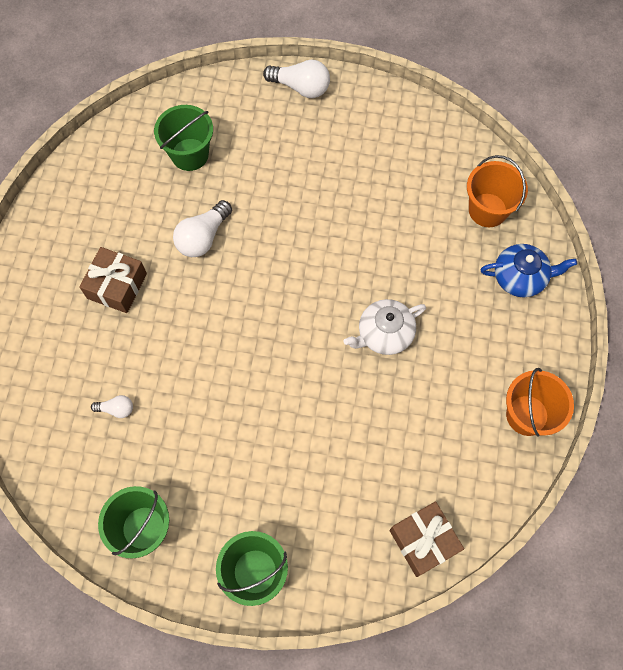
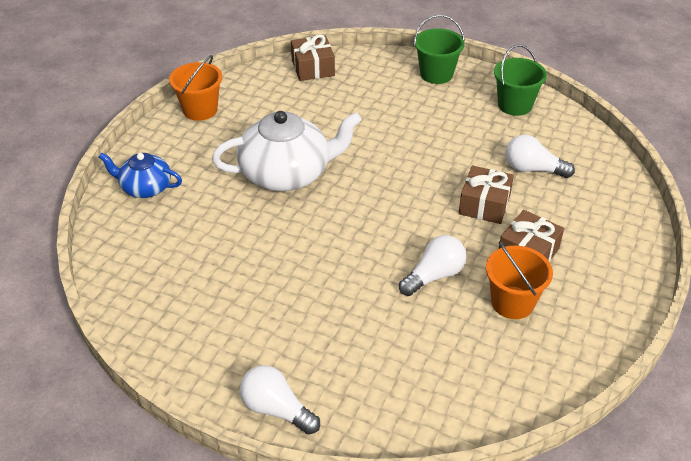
camera: 165 degrees left, 25 degrees down
white light bulb [91,395,133,418] -> white light bulb [506,135,575,178], size x1.85
green bucket [154,105,213,171] -> none
white teapot [344,299,426,355] -> white teapot [212,111,362,191], size x1.76
orange bucket [467,155,528,227] -> orange bucket moved to [486,241,553,319]
none -> brown gift [459,166,514,224]

